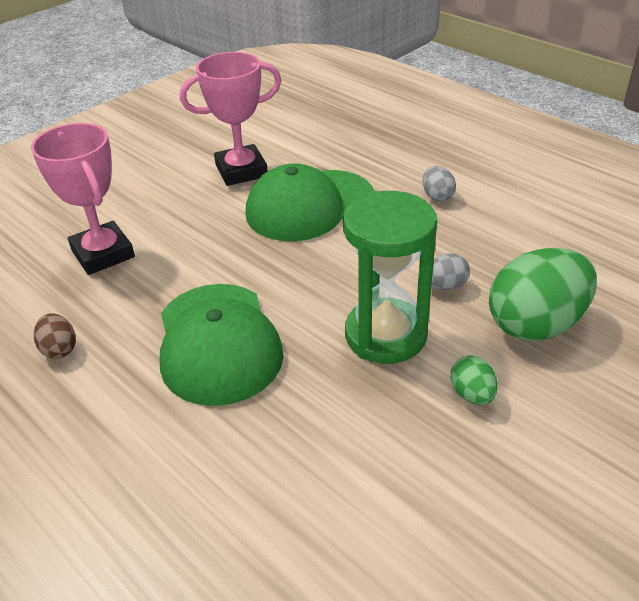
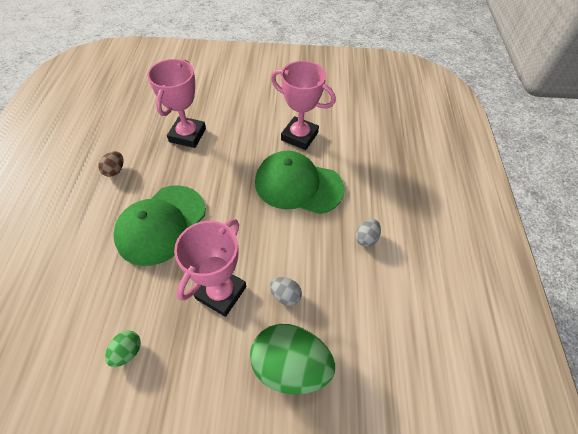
camera: 45 degrees right, 15 degrees up
green hourglass [343,191,437,364] -> pink trophy [174,219,246,317]
green egg [451,355,498,405] -> green egg moved to [105,331,141,367]

